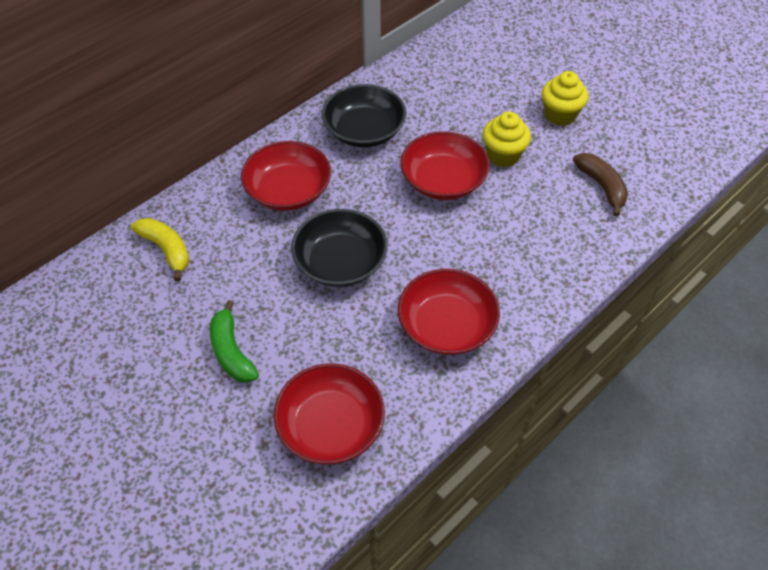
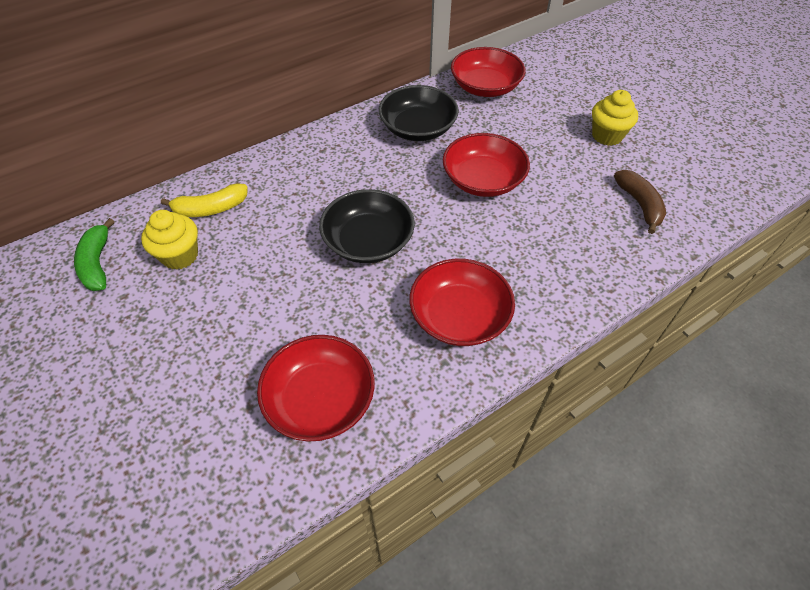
camera: 10 degrees right, 0 degrees up
yellow banana [131,218,190,281] -> yellow banana turned 105 degrees clockwise [161,184,248,217]
green banana [210,300,259,383] -> green banana moved to [74,218,115,291]
red bowl [241,141,331,211] -> red bowl moved to [451,47,526,97]
yellow cupcake [482,112,531,167] -> yellow cupcake moved to [141,210,198,270]

